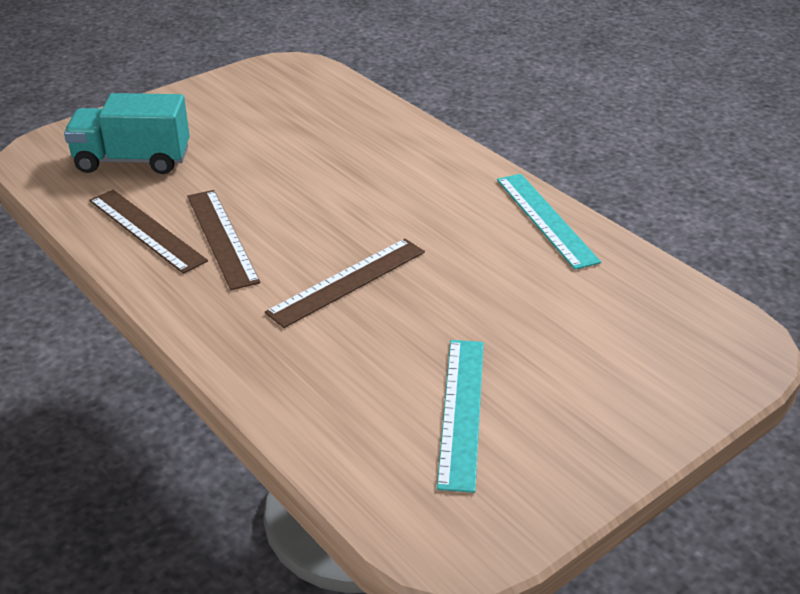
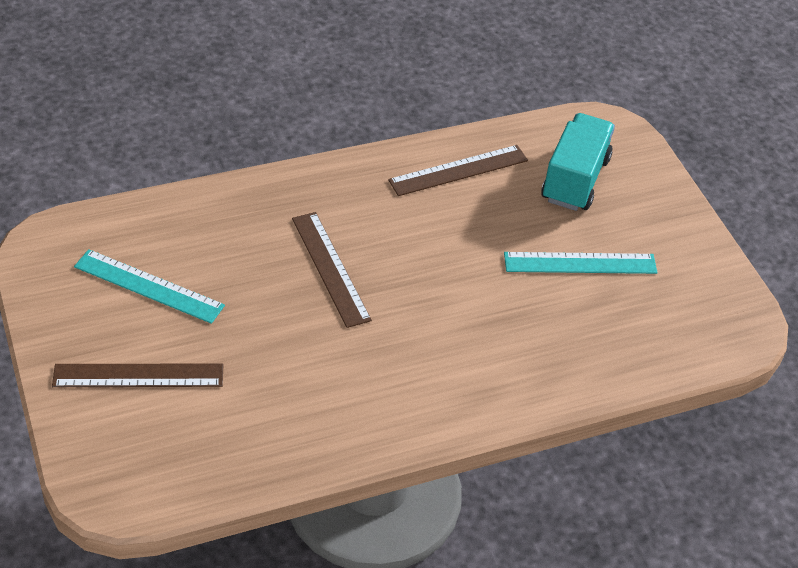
camera: 105 degrees right, 10 degrees up
brown ruler [187,190,260,290] -> brown ruler moved to [52,363,223,387]
turquoise ruler [497,174,601,270] -> turquoise ruler moved to [504,252,658,274]

